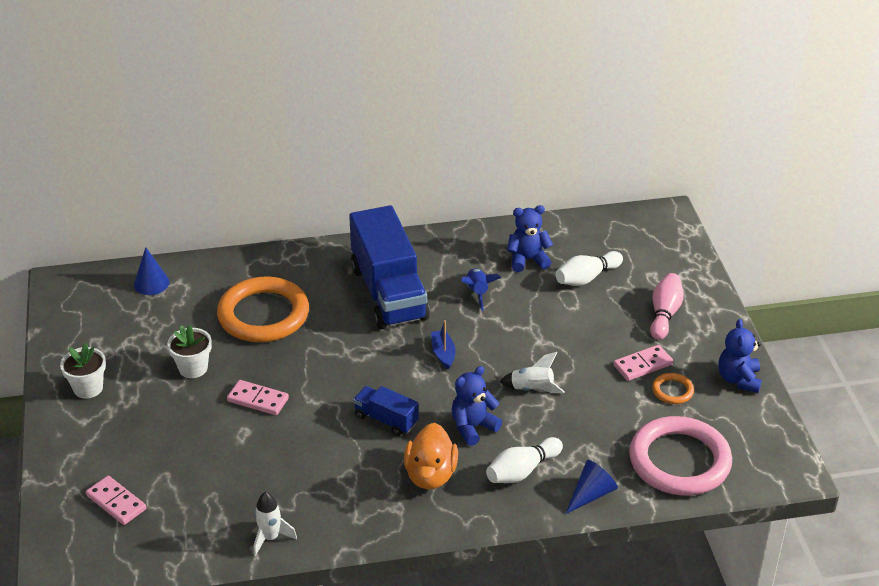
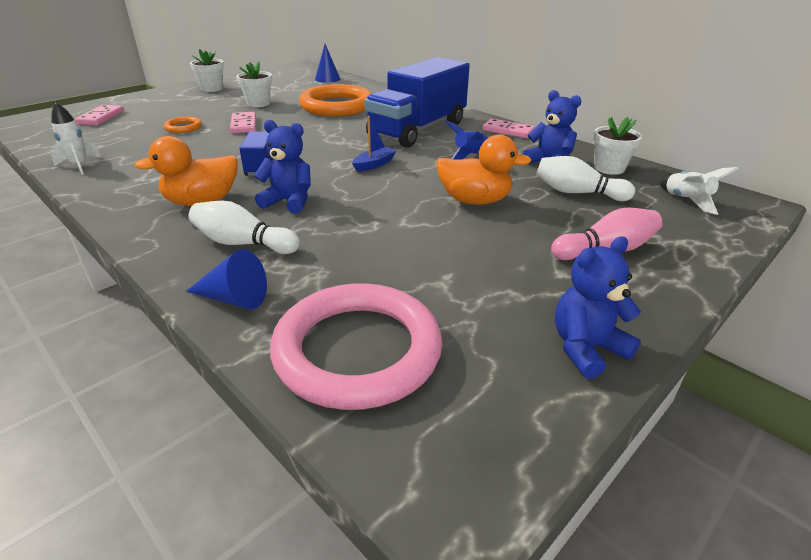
camera: 55 degrees right, 5 degrees down
white rocket [500,352,565,393] -> white rocket moved to [660,167,738,215]
pink domino [613,345,673,381] -> pink domino moved to [482,119,535,138]
orange ring [652,373,694,404] -> orange ring moved to [164,117,202,133]
none -> orange duck [436,135,532,205]
none -> white flower pot [593,117,643,175]

